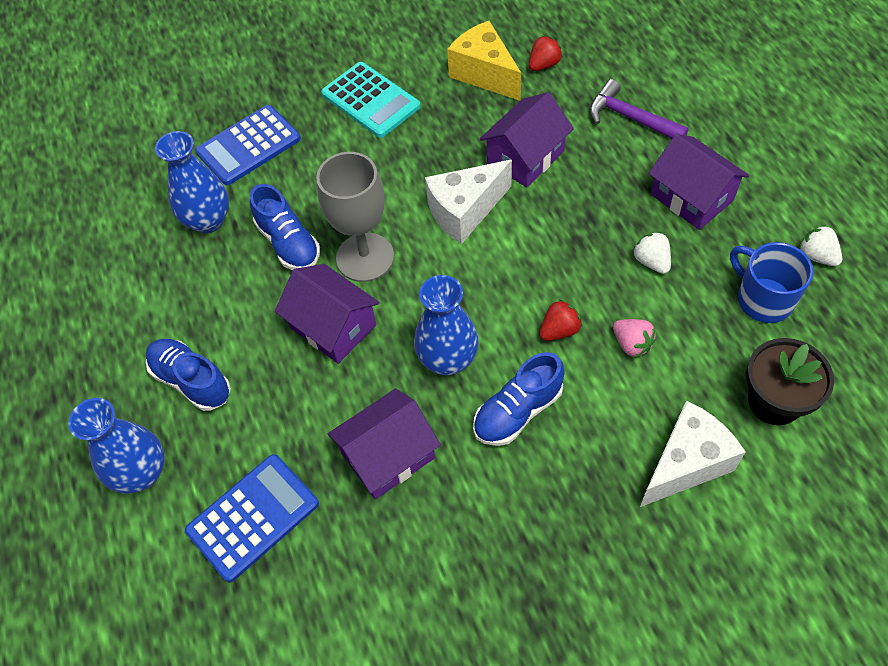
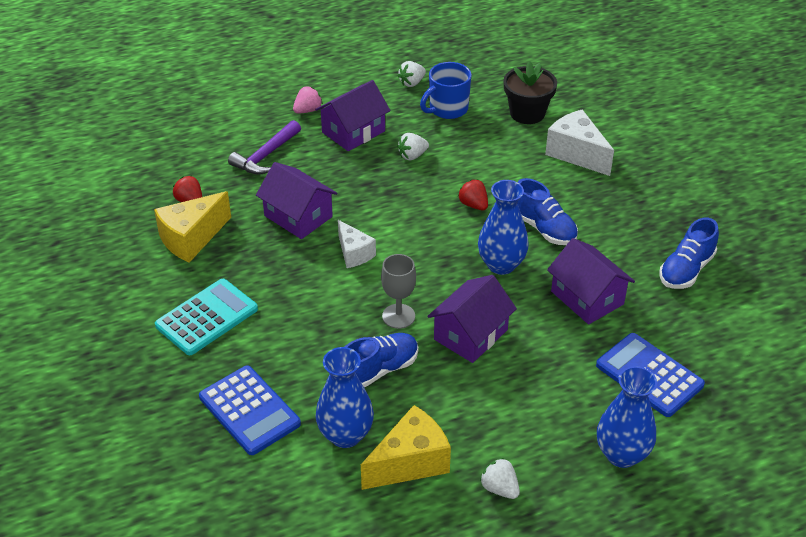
camera: 95 degrees left, 15 degrees down
blue shoe [146,339,231,411] -> blue shoe moved to [659,218,719,289]
grey goblet [316,152,394,282] -> grey goblet [381,254,416,329], size x0.64
white cheese [425,160,512,244] -> white cheese [338,220,376,268], size x0.63
pink strawberry [613,319,656,358] -> pink strawberry moved to [293,86,323,114]
none -> yellow cheese [361,405,451,490]
none -> white strawberry [480,458,520,499]

